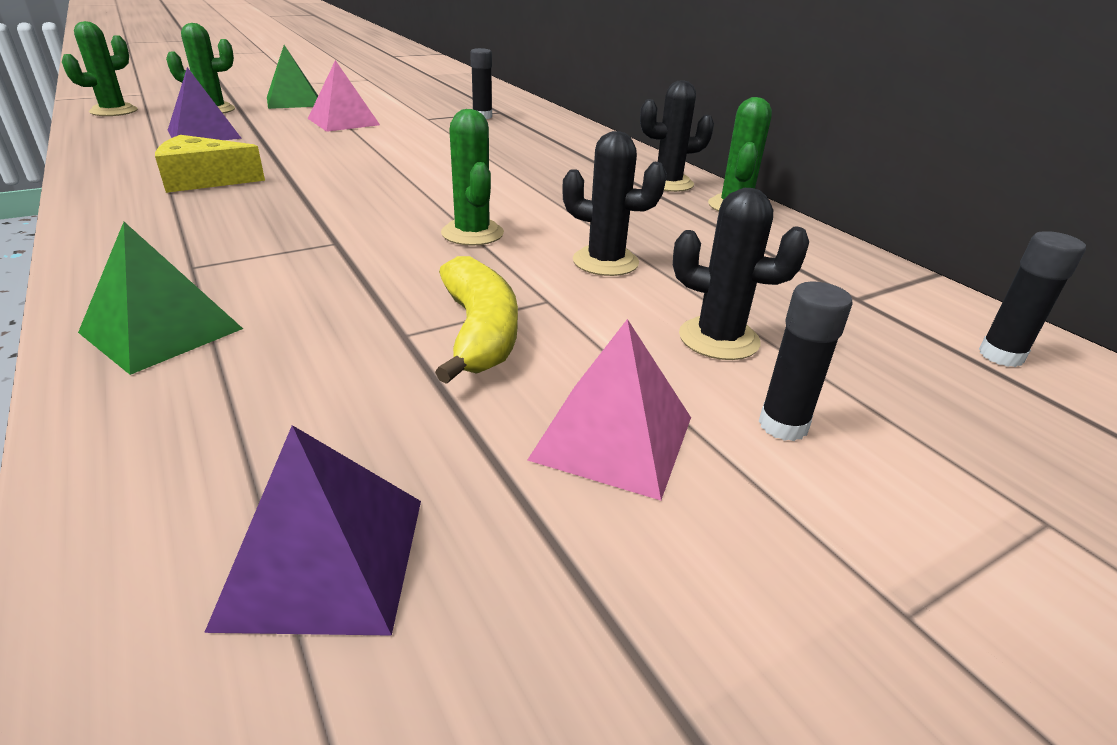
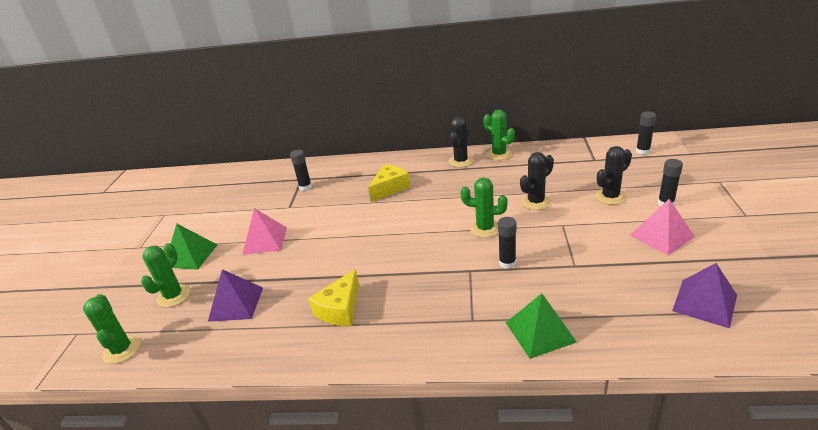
camera: 50 degrees left, 0 degrees up
yellow banana [435,256,518,384] -> none
none -> yellow cheese [368,164,410,202]
none -> black glue stick [498,217,516,269]

